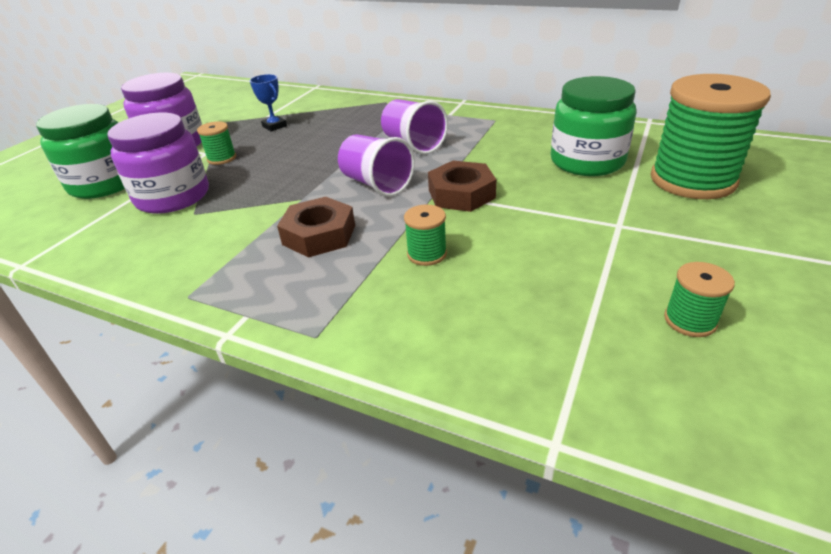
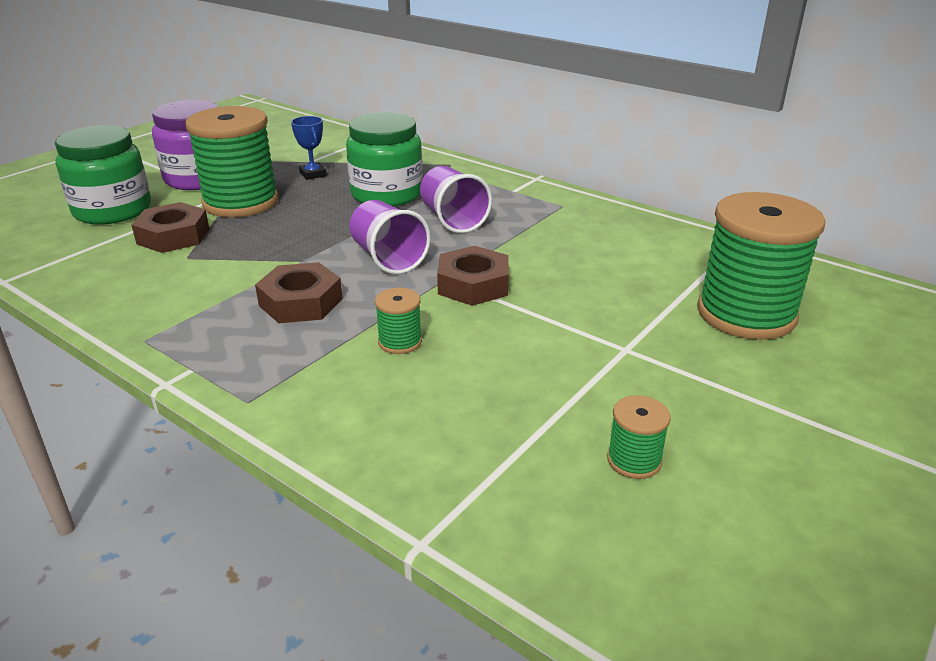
camera: 10 degrees right, 5 degrees down
purple jar [107,113,209,214] -> brown nut [132,202,210,253]
green spool [197,121,236,165] -> green spool [185,106,279,217], size x2.31
green jar [551,76,636,176] -> green jar moved to [346,112,423,207]

